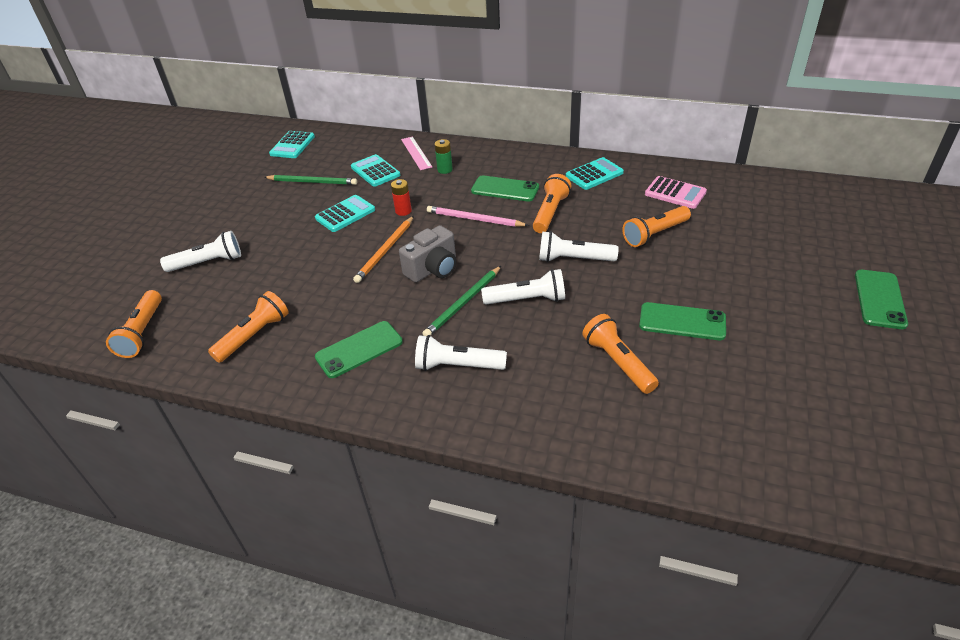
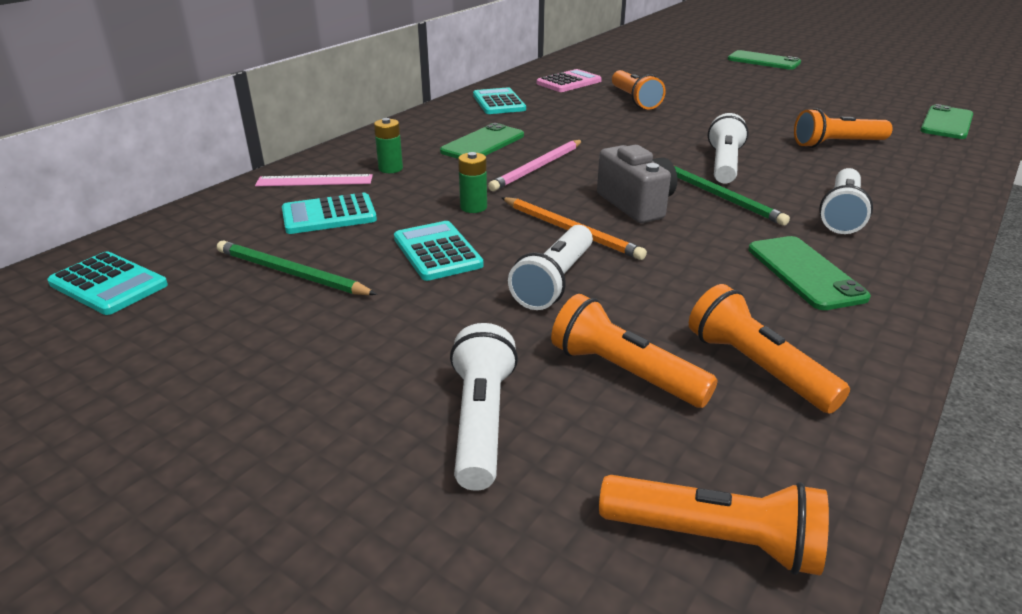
camera: 75 degrees left, 10 degrees down
green pencil [264,175,357,185] -> green pencil turned 90 degrees counterclockwise [217,240,377,295]
red battery [391,179,412,216] -> green battery [458,152,487,213]
orange flashlight [533,174,571,233] -> orange flashlight moved to [551,294,718,408]
white flashlight [539,231,619,262] -> white flashlight moved to [508,225,593,310]
green phone [639,302,726,340] -> green phone moved to [920,104,974,139]

